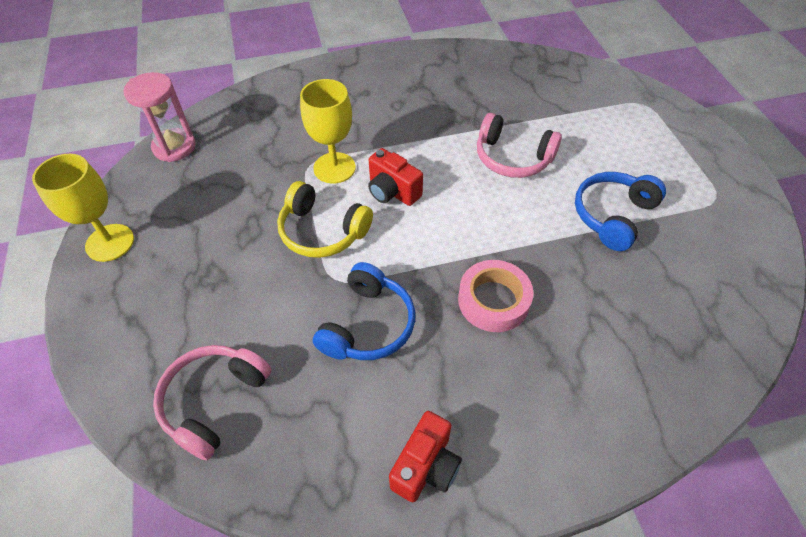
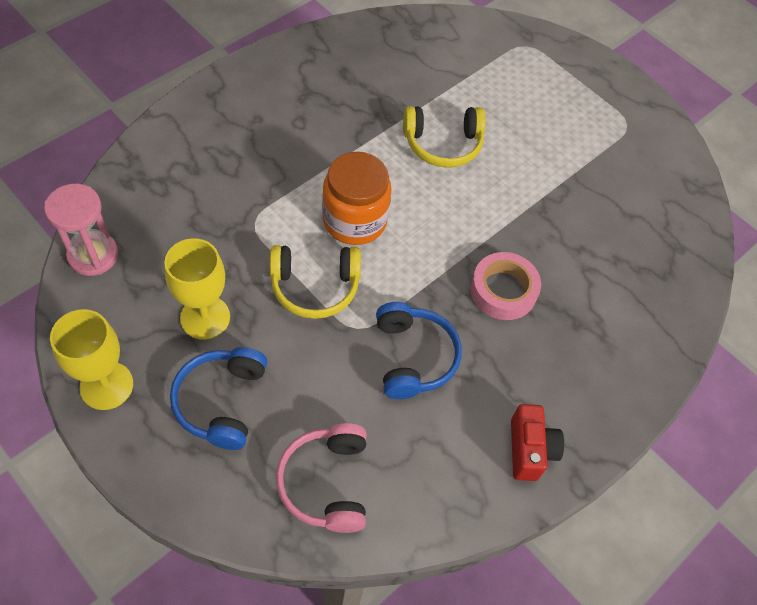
camera: 35 degrees left, 5 degrees up
yellow goblet [300,79,356,184] -> yellow goblet moved to [164,238,230,340]
red camera [368,148,423,206] -> orange jar [322,152,392,245]
pink headphones [477,113,562,178] -> yellow headphones [403,106,486,168]
blue headphones [575,172,666,251] -> blue headphones moved to [170,347,267,450]

